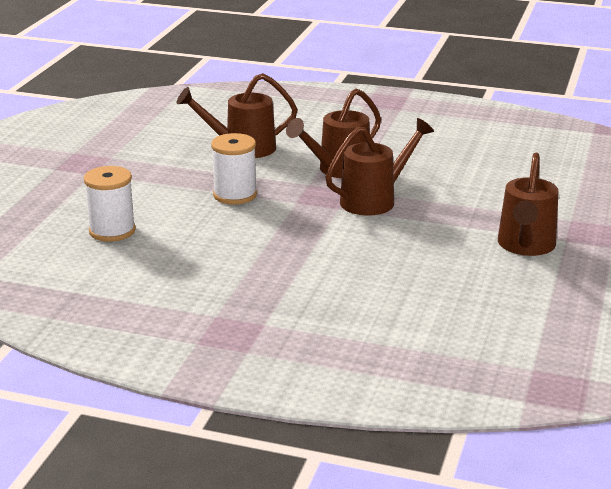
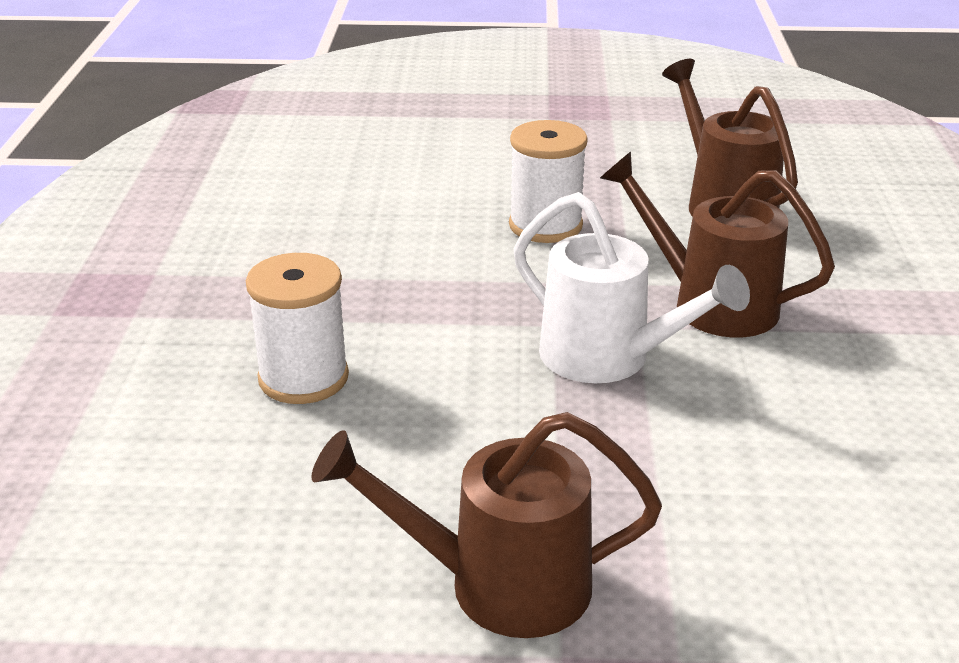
camera: 75 degrees right, 5 degrees up
white spool [84,166,136,242] -> white spool moved to [246,253,349,404]
brown watering can [325,118,434,216] -> white watering can [513,192,750,383]

